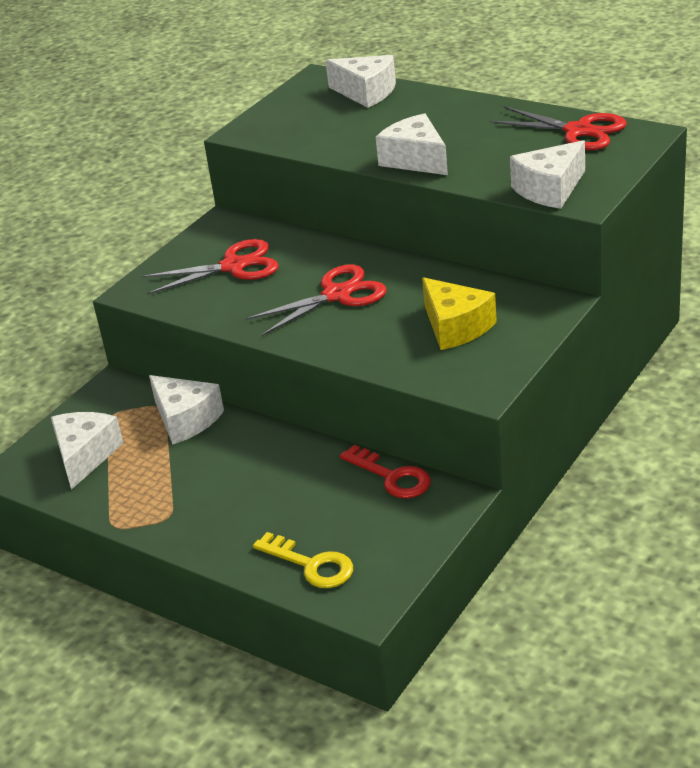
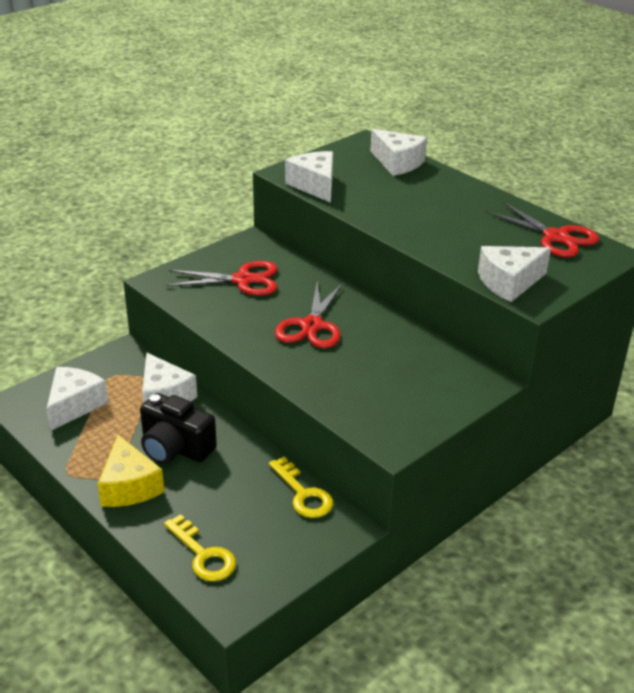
camera: 10 degrees right, 0 degrees up
red scissors [245,264,387,336] -> red scissors turned 120 degrees clockwise [275,281,343,348]
red key [340,445,431,498] -> yellow key [269,456,333,518]
white cheese [376,113,448,175] -> white cheese moved to [285,151,333,203]
yellow cheese [422,277,497,350] -> yellow cheese moved to [98,435,164,507]
none -> black camera [140,393,217,464]

